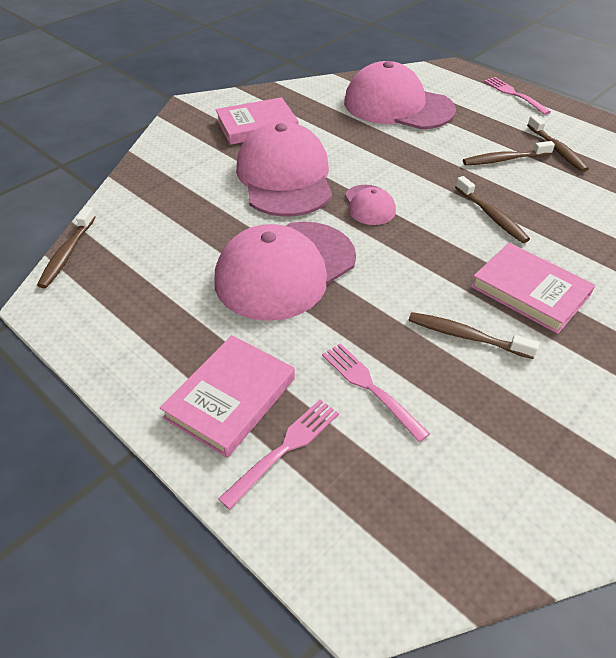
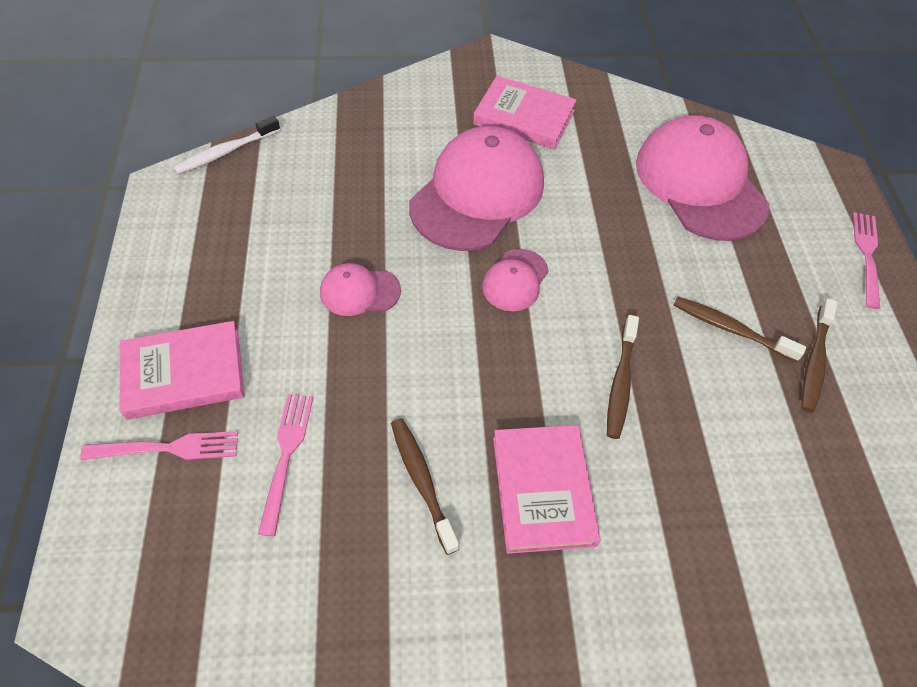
camera: 40 degrees right, 10 degrees up
brown toothbrush [37,207,96,288] -> white toothbrush [173,116,280,174]
pink cap [215,221,356,321] -> pink cap [320,263,401,316], size x0.47

